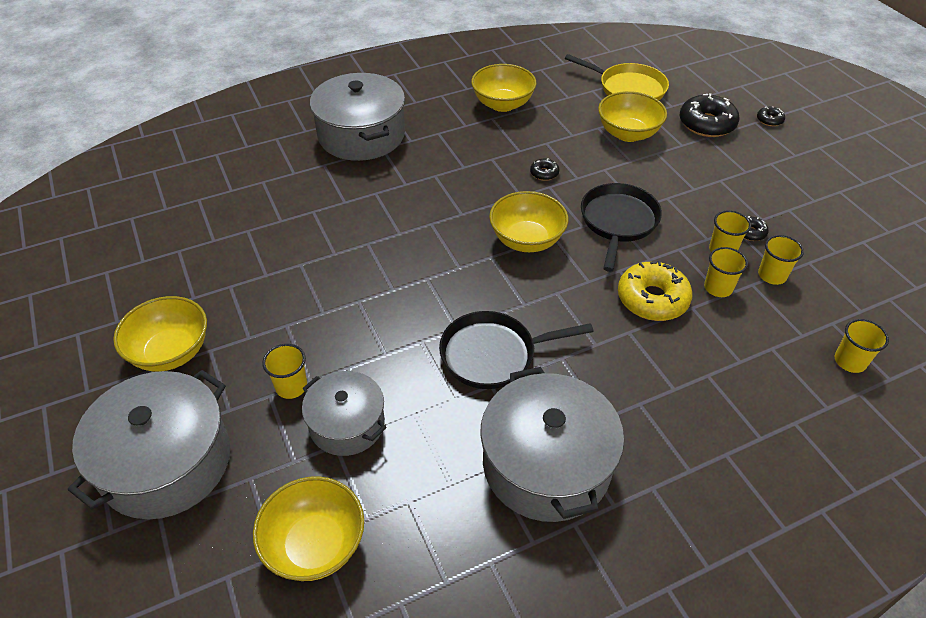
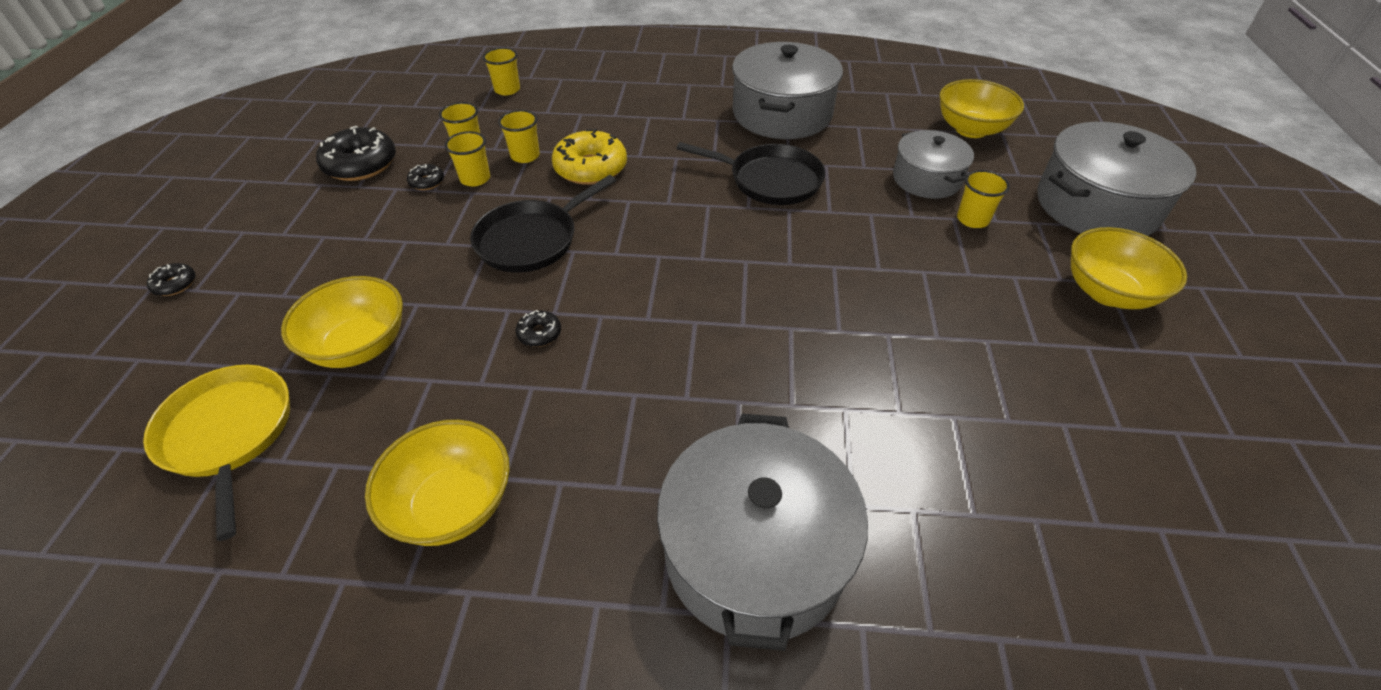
camera: 150 degrees left, 0 degrees up
yellow bowl [489,191,568,252] -> none
black donut [679,93,739,137] -> black donut moved to [316,126,396,181]

